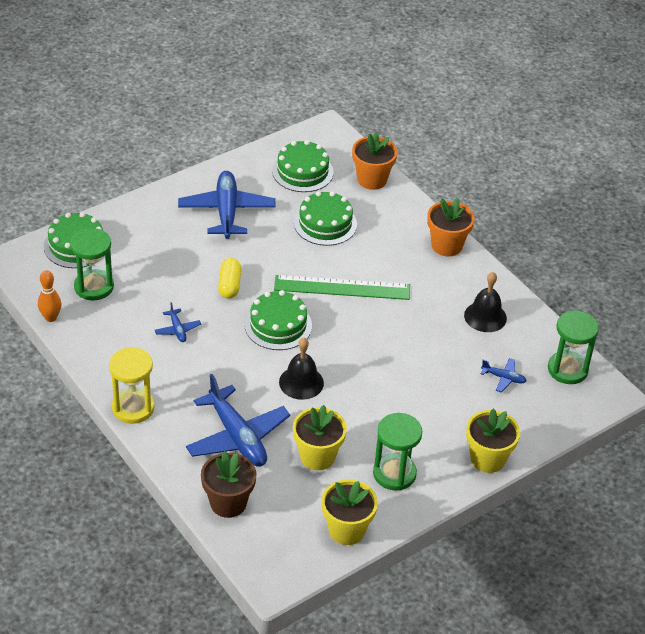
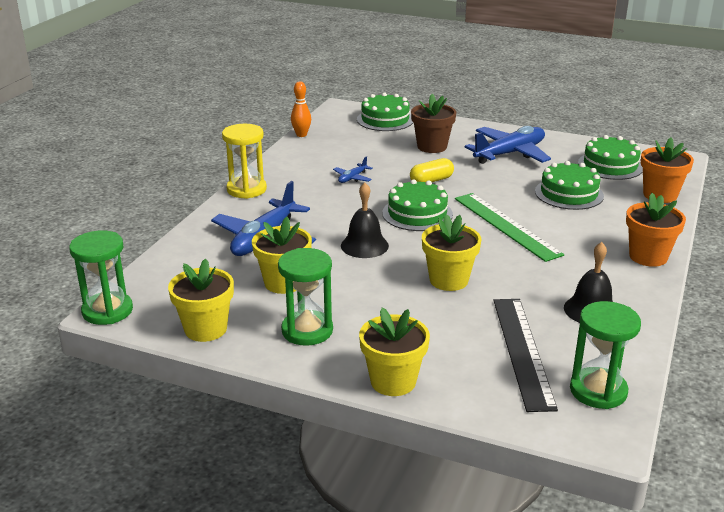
camera: 60 degrees right, 15 degrees down
green hourglass [70,228,114,301] -> green hourglass moved to [69,230,133,325]
brown flower pot [201,451,256,518] -> brown flower pot moved to [411,94,456,153]
blue plane [481,358,527,392] -> black ruler [493,299,558,412]
none -> yellow flower pot [422,214,481,291]

